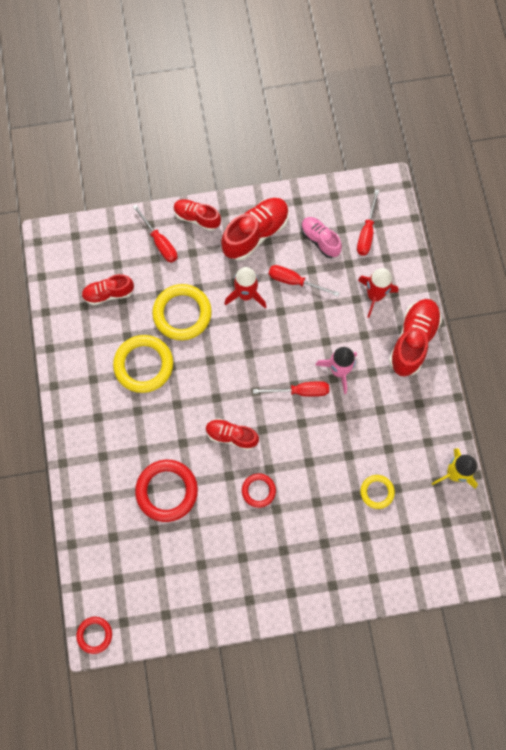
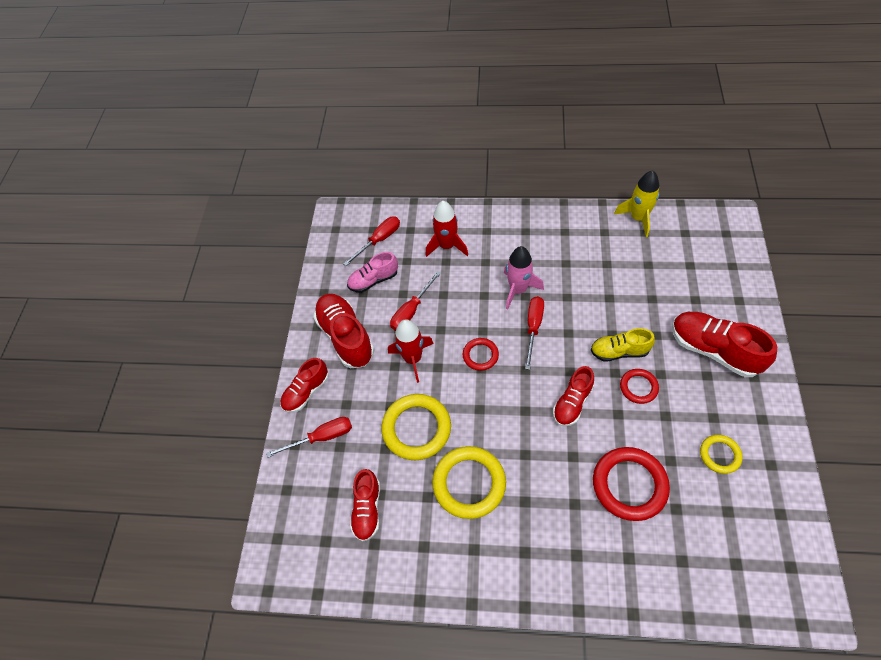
camera: 70 degrees left, 15 degrees down
red ring [76,617,112,654] -> red ring moved to [463,338,499,371]
red screwdriver [357,189,379,256] -> red screwdriver turned 75 degrees counterclockwise [343,216,400,266]
yellow ring [360,475,395,509] -> yellow ring moved to [700,435,743,474]
red shoe [389,299,442,377] -> red shoe moved to [672,312,777,377]
none -> yellow shoe [591,328,655,362]

